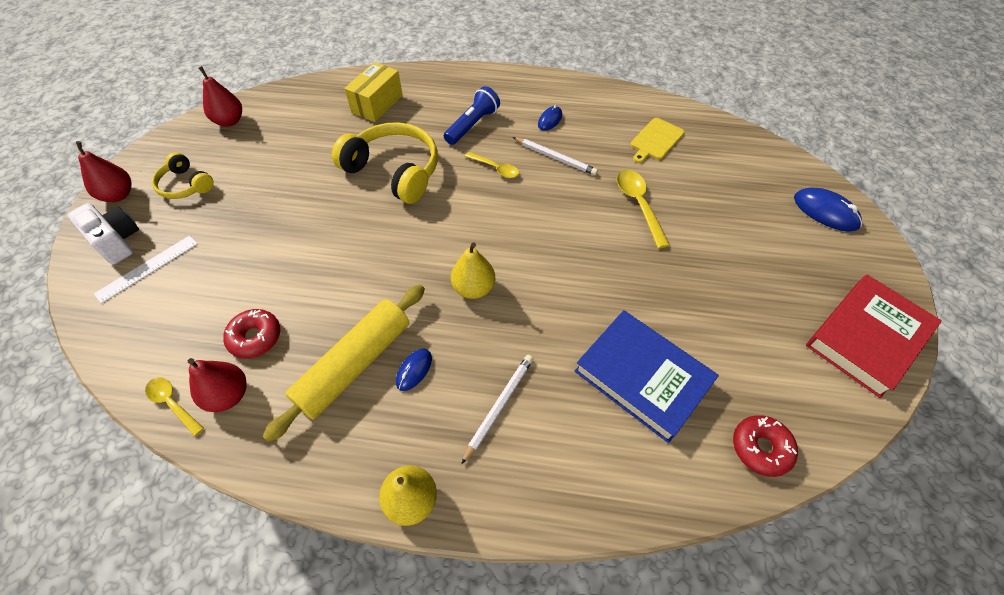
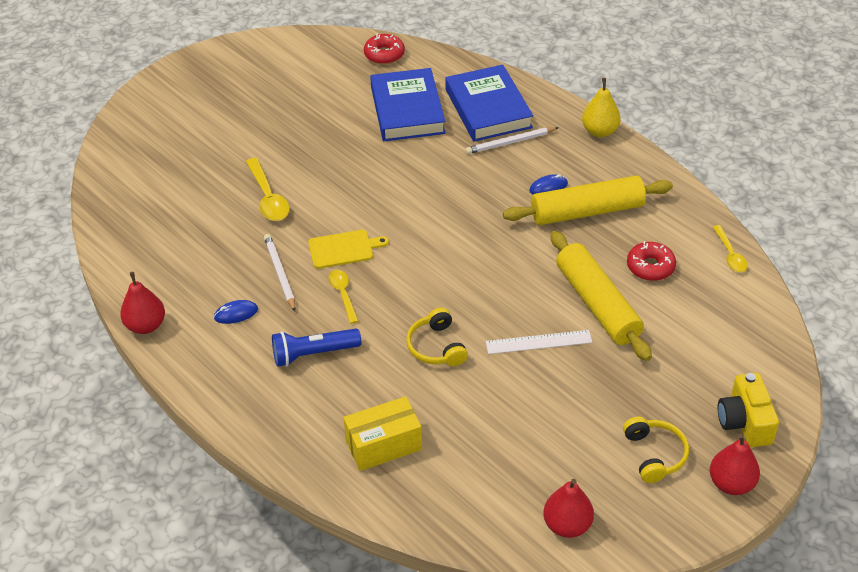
camera: 140 degrees left, 10 degrees down
white camera [67,203,139,265] -> yellow camera [718,373,779,447]
white ruler [94,235,197,304] -> white ruler moved to [486,330,592,354]
red pear [188,358,247,412] -> red pear moved to [120,272,165,334]
yellow headphones [332,122,438,204] -> yellow headphones [406,308,468,366], size x0.55
yellow pear [451,242,495,299] -> none
yellow spoon [617,170,670,248] -> yellow spoon turned 45 degrees counterclockwise [246,158,290,221]
yellow cutting board [631,118,685,163] -> yellow cutting board moved to [308,230,389,269]
blue mouse [794,188,862,231] -> none
red book [806,275,942,398] -> none
none -> blue book [445,65,533,142]
none -> yellow rolling pin [550,231,652,361]

